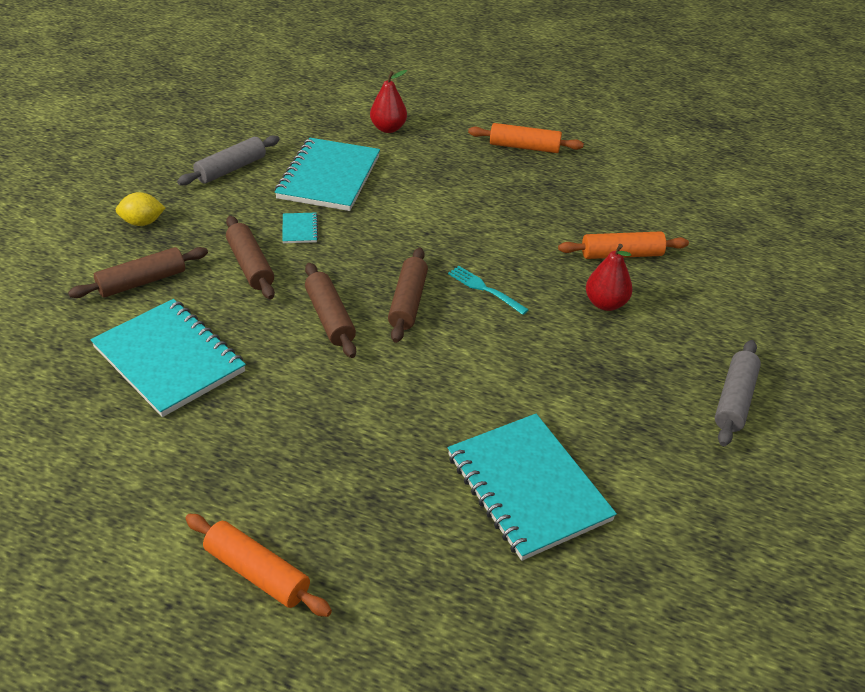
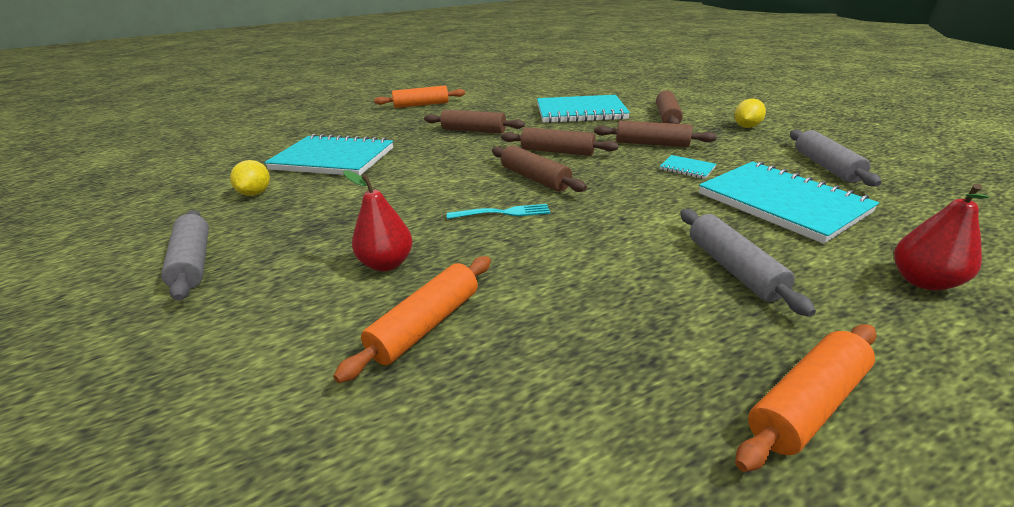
camera: 135 degrees right, 10 degrees down
none -> yellow lemon [230,160,270,196]
none -> brown rolling pin [424,110,525,133]
none -> grey rolling pin [680,209,816,317]

